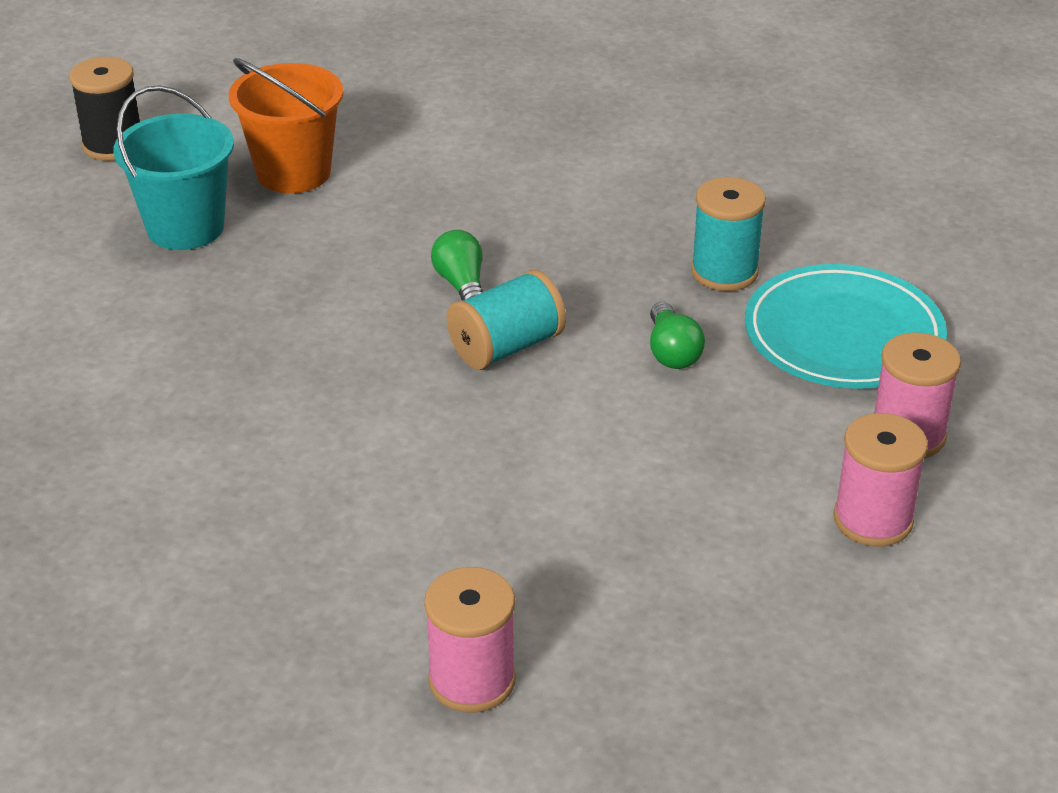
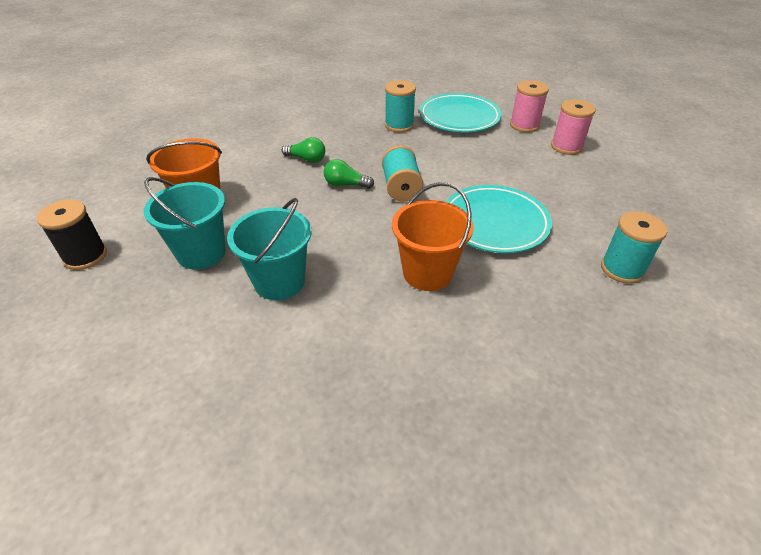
camera: 60 degrees left, 5 degrees up
pink spool [424,567,516,713] -> turquoise spool [601,211,668,284]
green light bulb [650,302,705,369] -> green light bulb moved to [282,137,325,163]
none -> turquoise bucket [227,198,311,300]
none -> orange bucket [392,182,474,291]
none -> turquoise plate [446,185,552,253]

